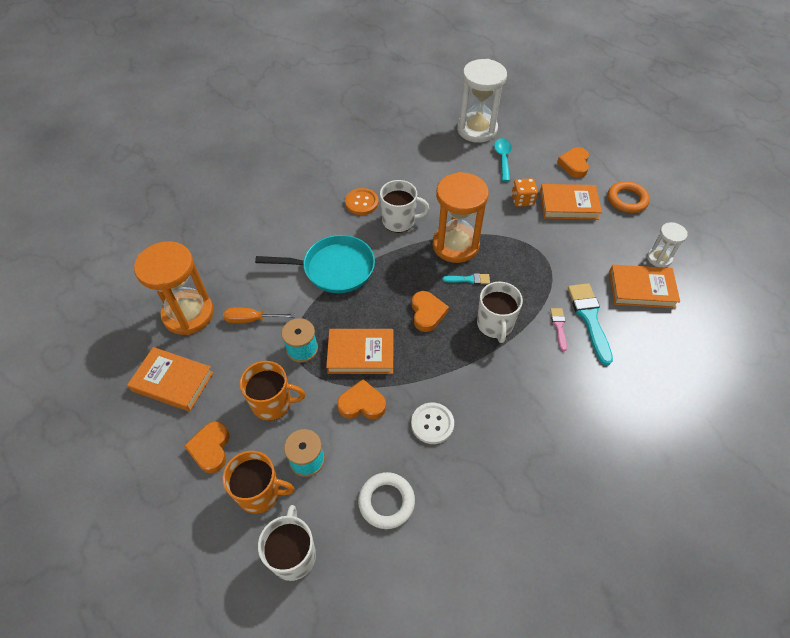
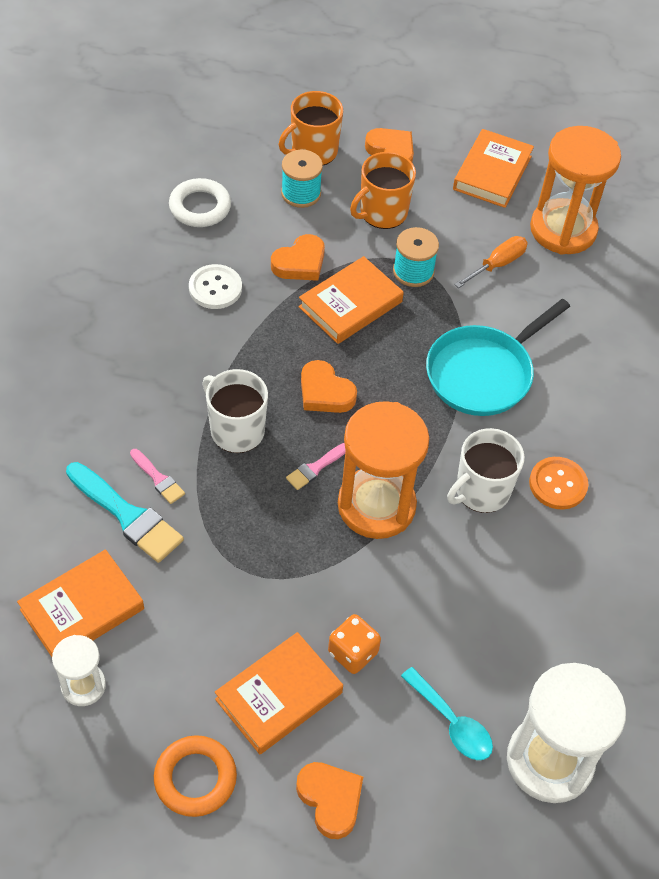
camera: 135 degrees right, 0 degrees up
orange book [127,347,214,412] -> orange book turned 45 degrees counterclockwise [453,129,534,208]
white mug [258,505,316,581] -> none
turquoise brush [442,273,490,285] -> pink brush [286,443,346,490]

